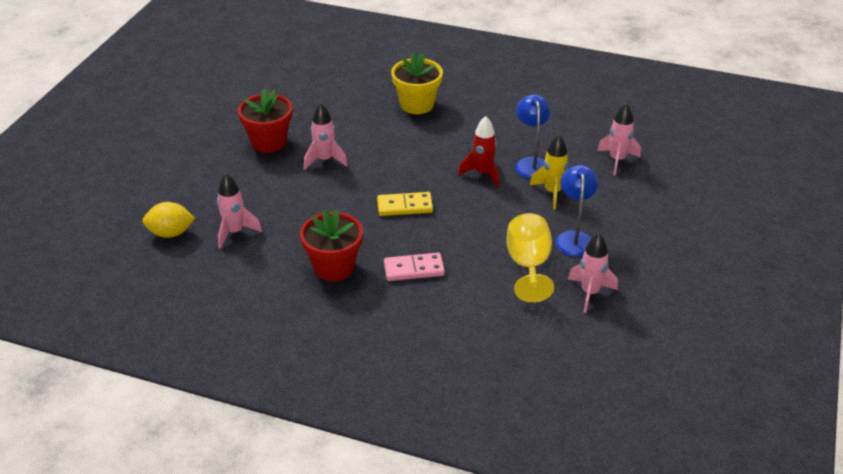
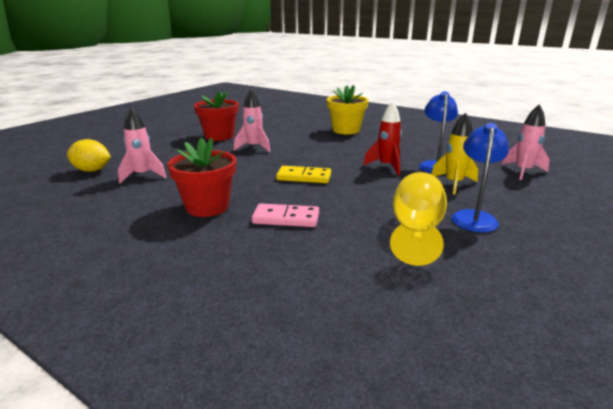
camera: 15 degrees right, 15 degrees down
pink rocket [568,233,618,313] -> none

